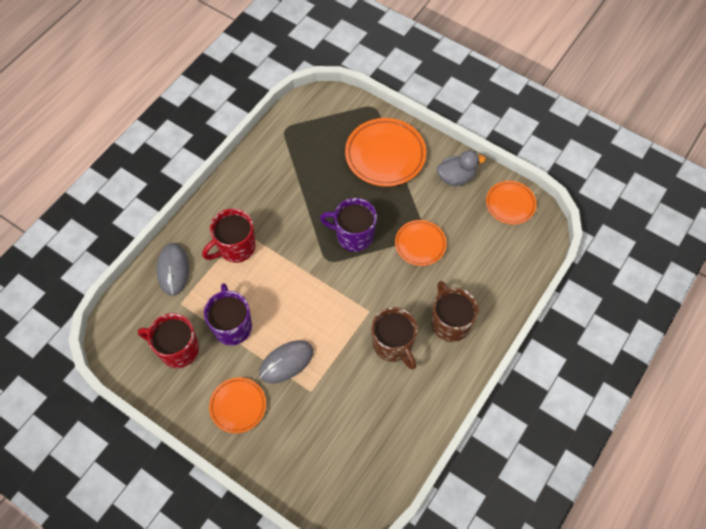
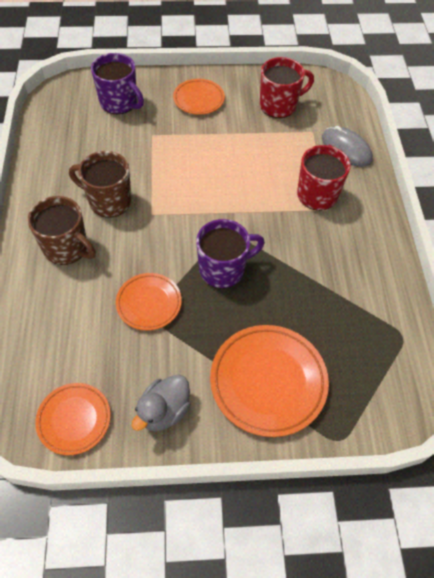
camera: 140 degrees right, 5 degrees down
purple mug [204,283,252,346] -> purple mug moved to [91,53,144,114]
grey mouse [259,340,314,383] -> none

